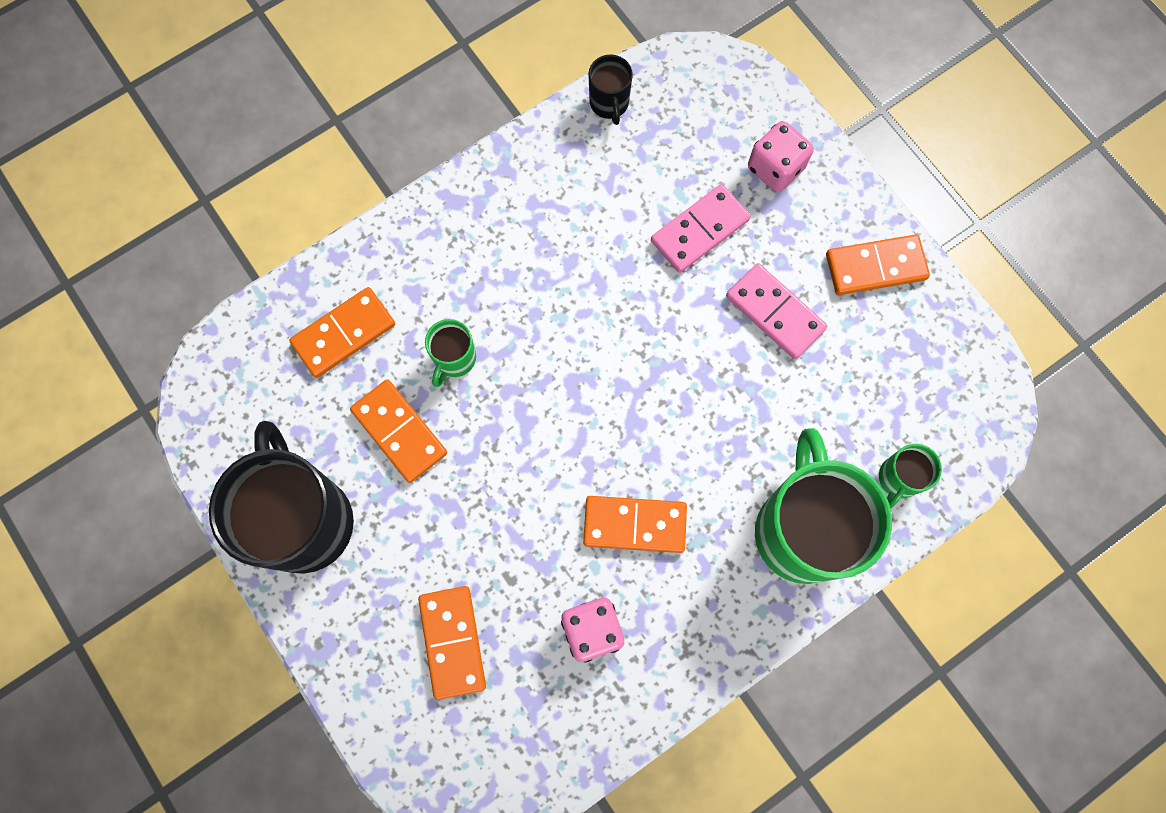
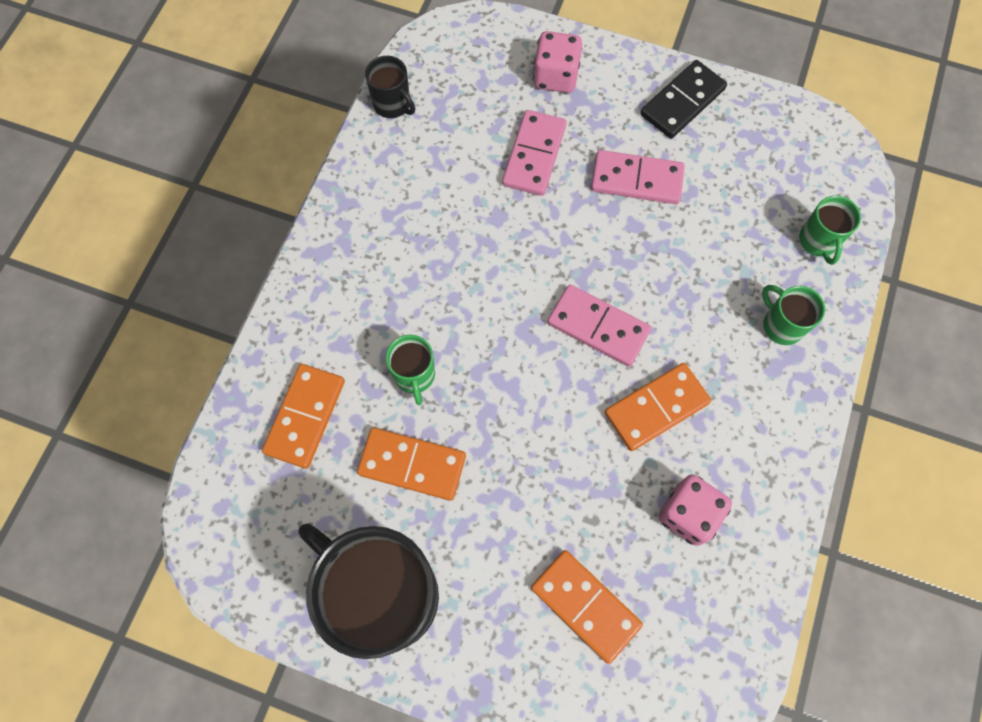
camera: 35 degrees left, 5 degrees down
green mug [755,428,892,584] -> green mug [762,285,825,345], size x0.45
orange domino [826,234,930,295] -> black domino [640,60,727,139]
none -> pink domino [547,285,651,367]

